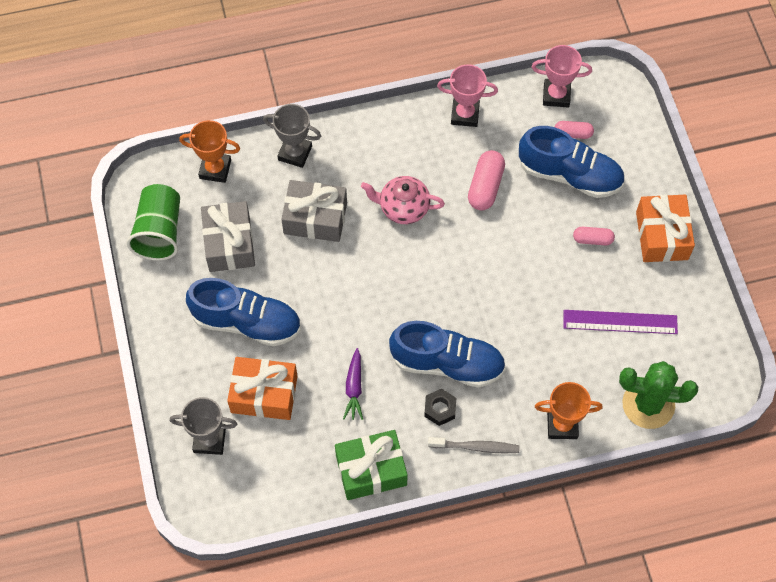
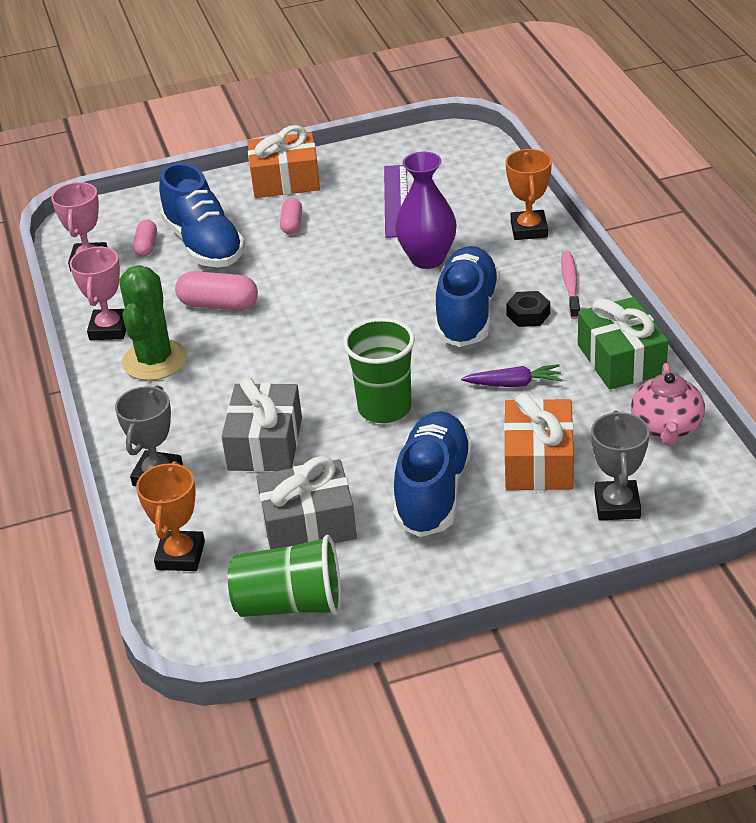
camera: 90 degrees left, 25 degrees down
pink teapot [361,176,445,224] -> pink teapot moved to [631,363,705,446]
grey toothbrush [428,437,520,453] -> pink toothbrush [561,251,580,319]
blue shoe [519,126,625,198] -> blue shoe turned 135 degrees clockwise [159,163,245,267]
green cactus [619,361,698,429] -> green cactus moved to [119,265,187,381]
none -> green cup [343,318,415,423]
none -> purple vase [395,152,457,269]

